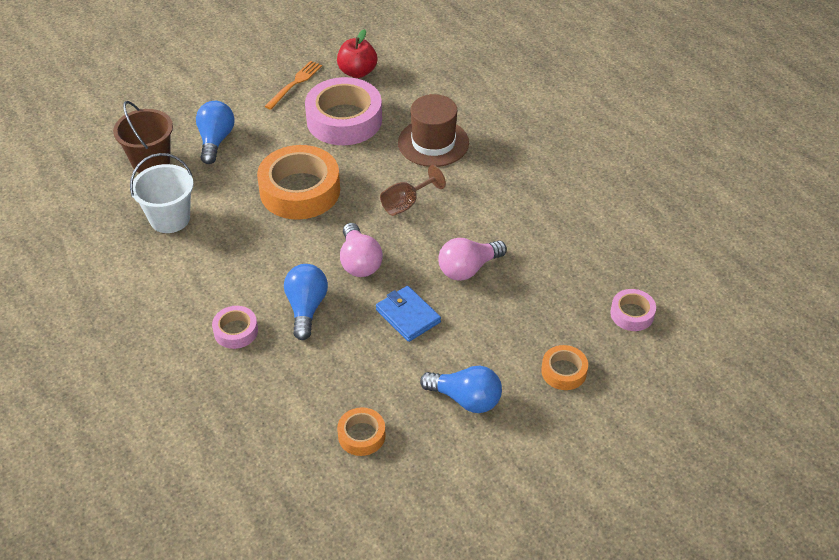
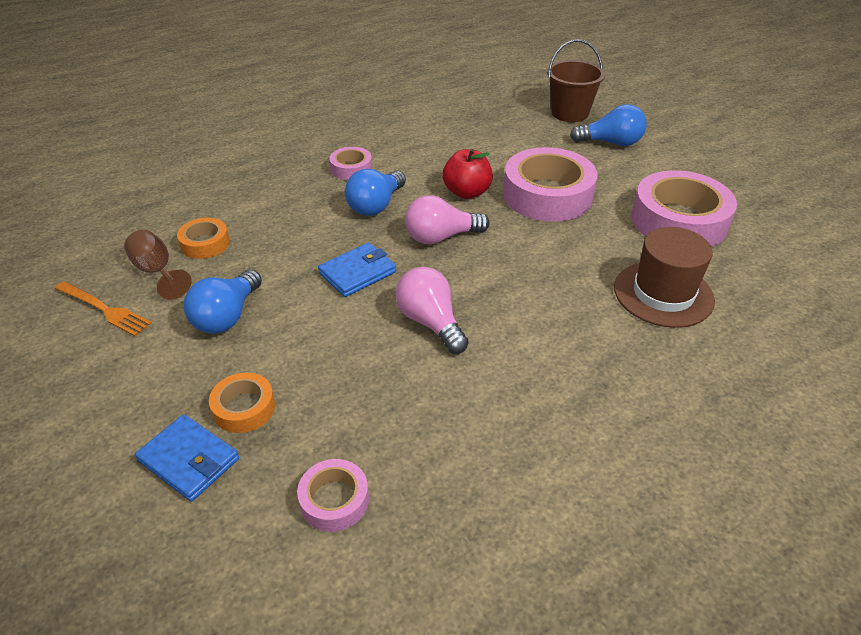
camera: 90 degrees right, 5 degrees down
white bucket [130,153,194,233] -> none
orange tape [257,145,340,220] -> pink tape [503,147,598,222]
orange fork [265,61,322,110] -> orange fork moved to [55,281,152,336]
blue light bulb [284,264,328,340] -> blue light bulb turned 120 degrees clockwise [345,169,406,216]
red apple [337,29,377,78] -> red apple moved to [442,149,493,199]
brown goblet [380,165,446,216] -> brown goblet moved to [124,230,192,300]
none -> blue wallet [135,414,239,501]

